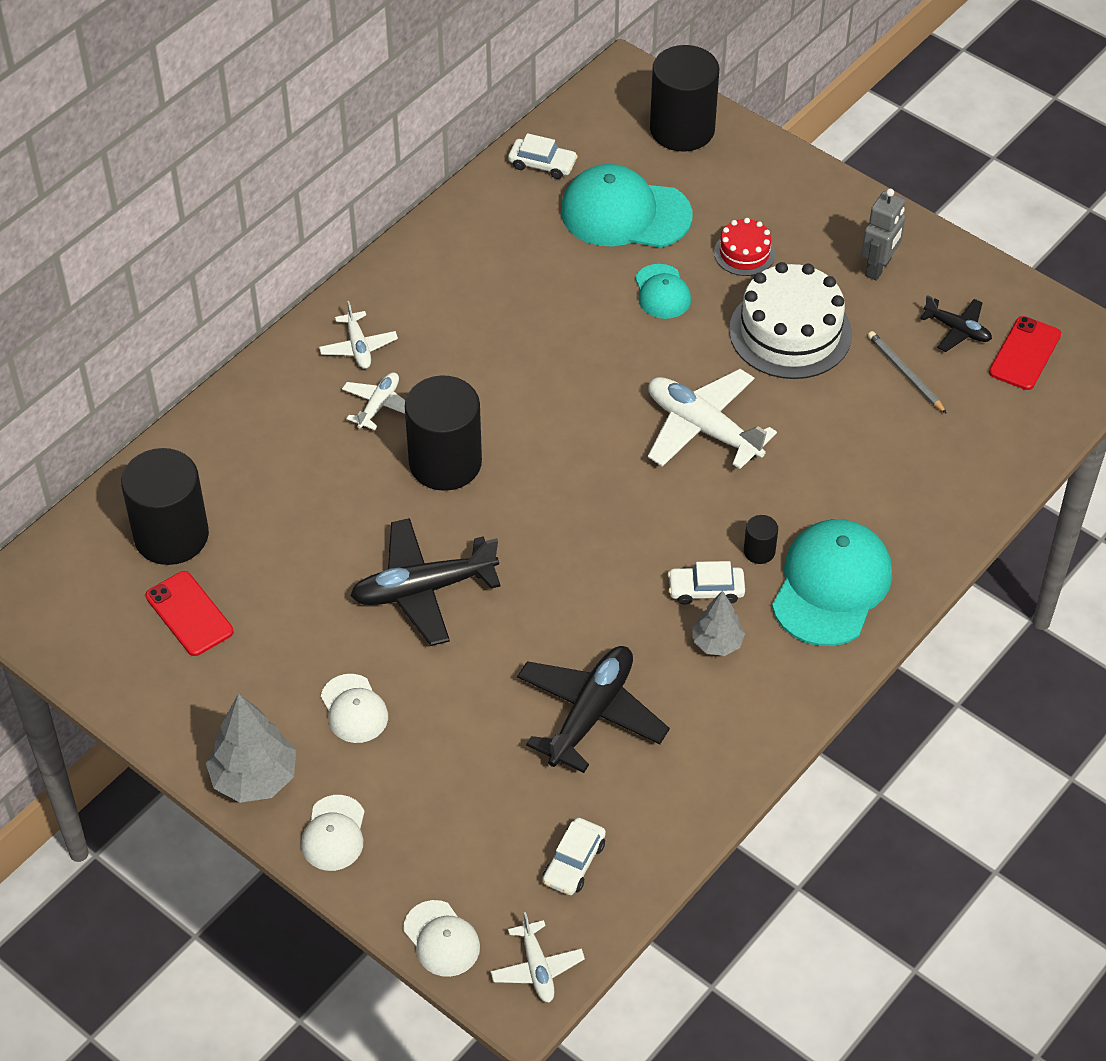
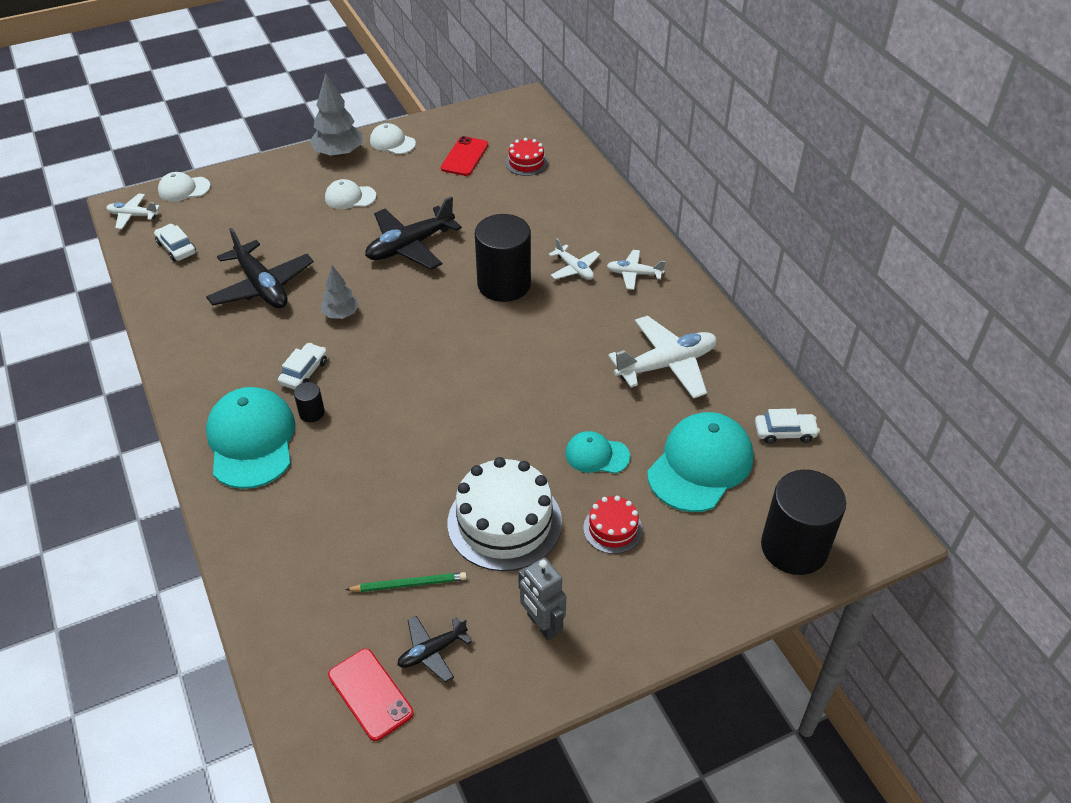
camera: 115 degrees right, 5 degrees down
black cylinder [121,448,209,565] -> red cake [505,138,548,176]
red phone [145,571,234,656] -> red phone turned 60 degrees counterclockwise [441,136,488,176]
white cap [301,795,365,871] -> white cap moved to [370,123,416,154]
black plane [350,518,501,646] -> black plane turned 135 degrees counterclockwise [365,196,462,270]
white car [508,133,578,179] -> white car turned 135 degrees counterclockwise [755,409,820,444]
white plane [648,369,777,469] -> white plane moved to [608,316,717,399]
grey tree [692,590,745,656] -> grey tree moved to [321,265,359,319]
turquoise cap [772,519,892,646] -> turquoise cap turned 150 degrees counterclockwise [206,387,295,489]
grey pencil [868,331,947,414] -> green pencil [345,572,467,592]

